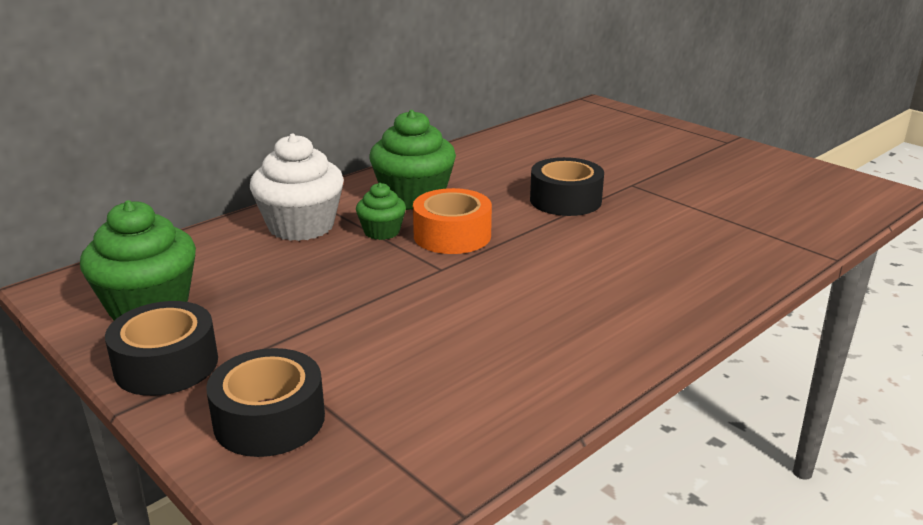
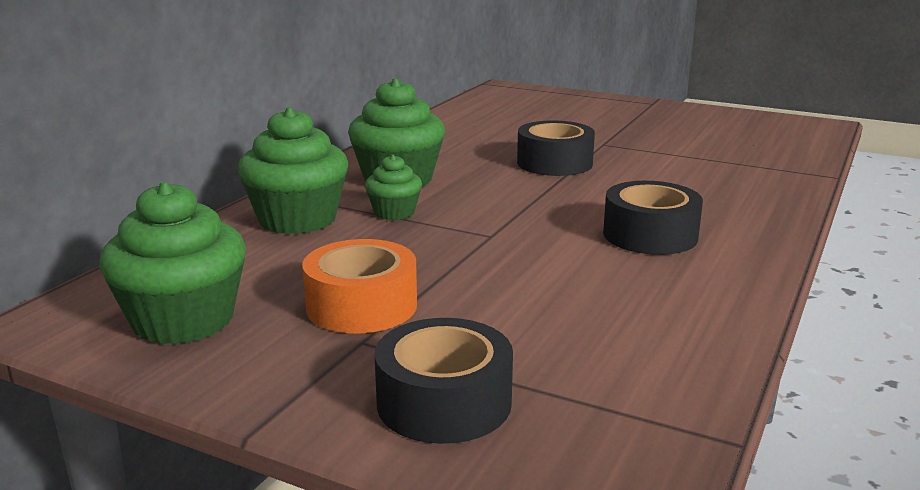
camera: 20 degrees left, 5 degrees down
black tape [105,301,218,396] -> black tape moved to [603,181,703,255]
white cupcake [250,134,344,241] -> green cupcake [238,107,348,234]
orange tape [413,188,492,254] -> orange tape moved to [302,239,417,333]

